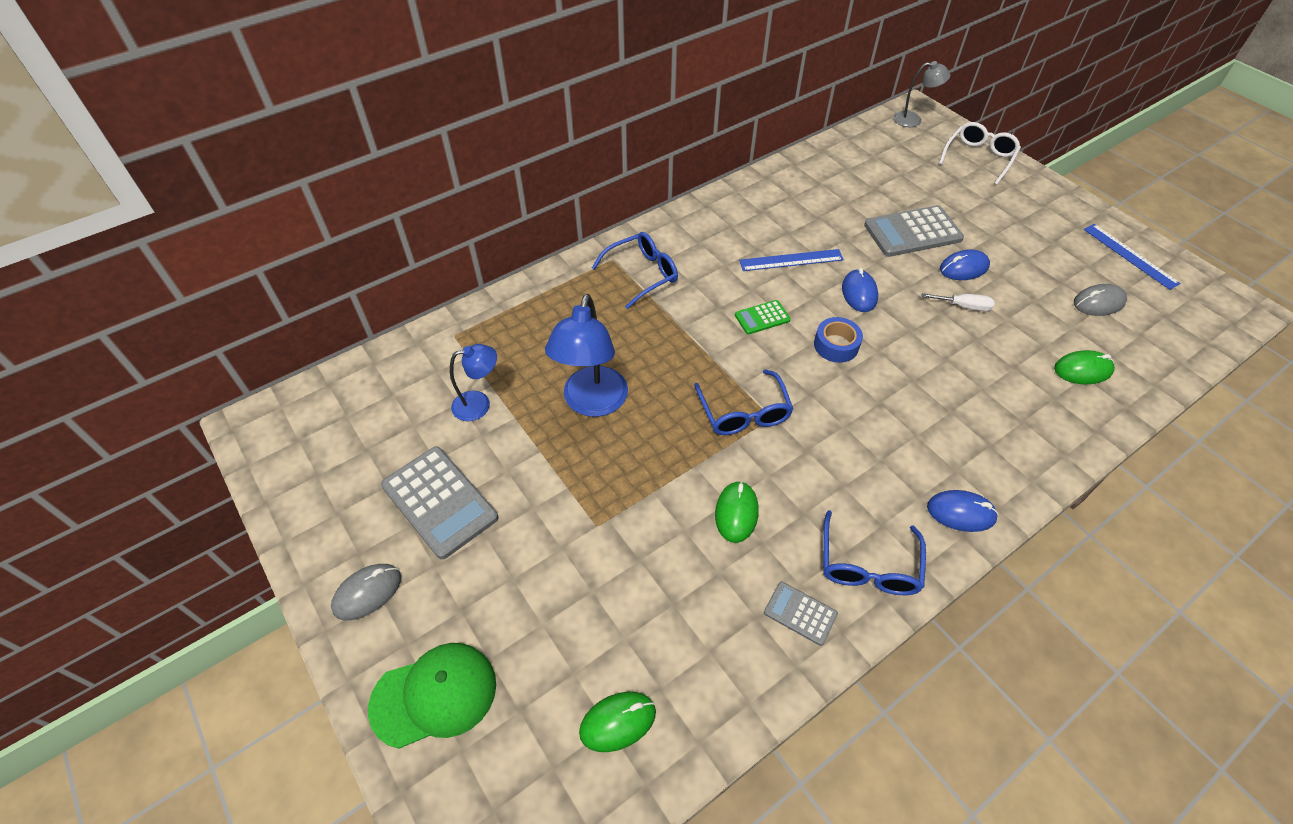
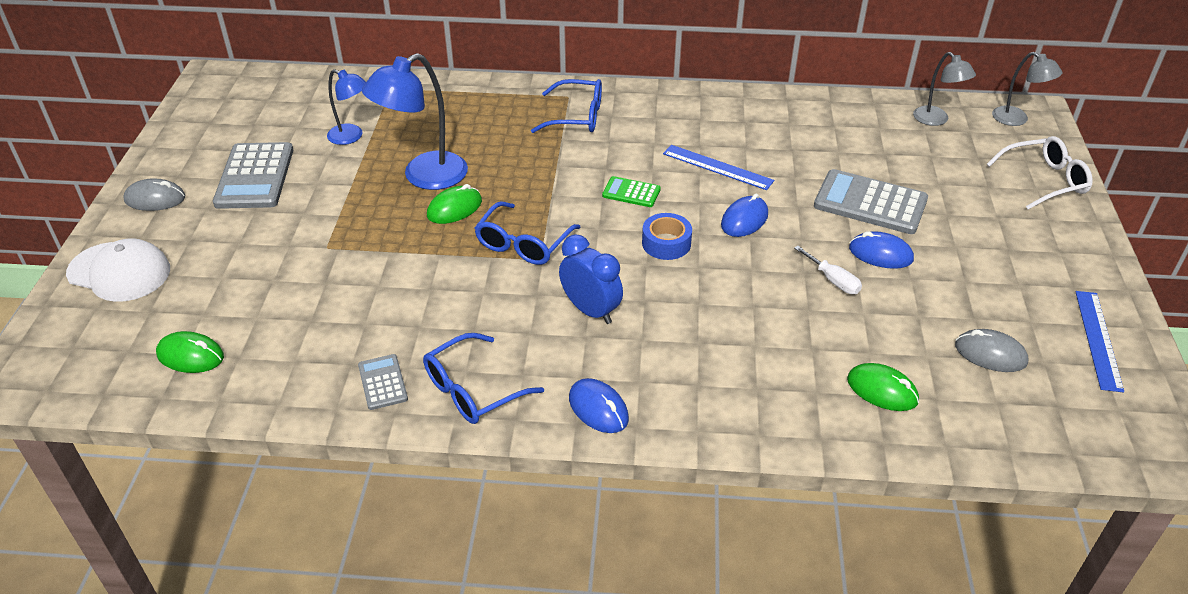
camera: 40 degrees right, 10 degrees down
green cap [368,643,496,749] -> white cap [66,238,170,302]
green mouse [715,481,759,543] -> green mouse moved to [427,184,482,224]
none -> blue clock [559,234,623,324]
none -> grey lamp [913,52,976,126]

